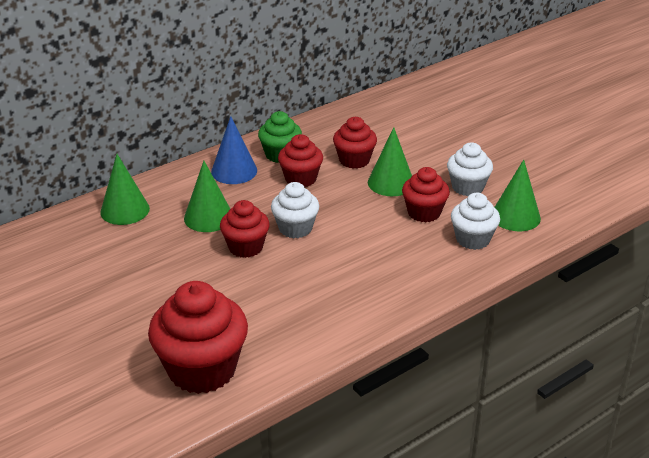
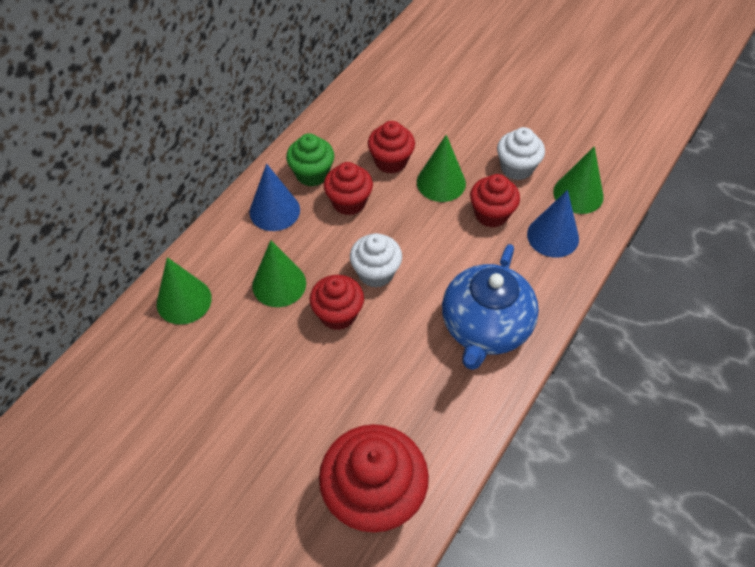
camera: 20 degrees left, 20 degrees up
white cupcake [451,193,500,250] -> blue cone [527,190,579,258]
none -> blue teapot [442,244,539,370]

